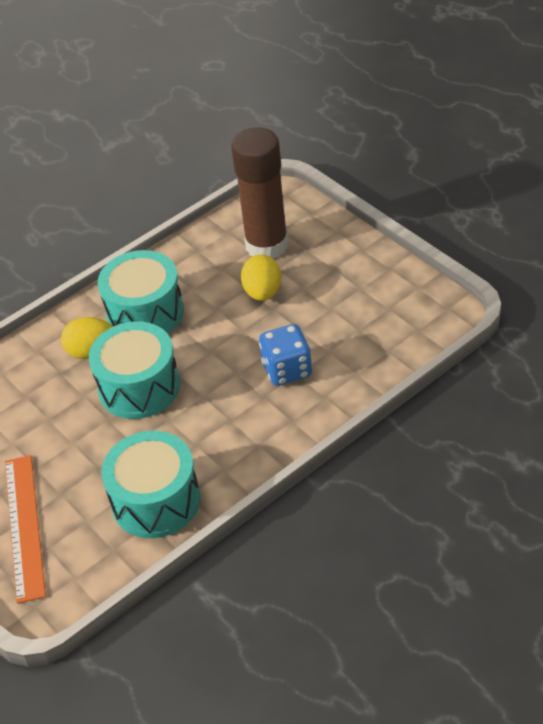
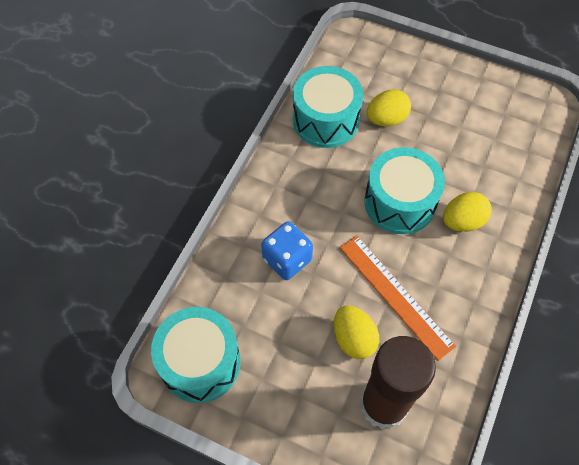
camera: 150 degrees right, 15 degrees up
orange ruler [5,455,46,604] -> orange ruler moved to [339,235,456,361]
turquoise drum [98,250,184,334] -> turquoise drum moved to [151,307,241,403]
none -> yellow egg [367,89,411,126]

